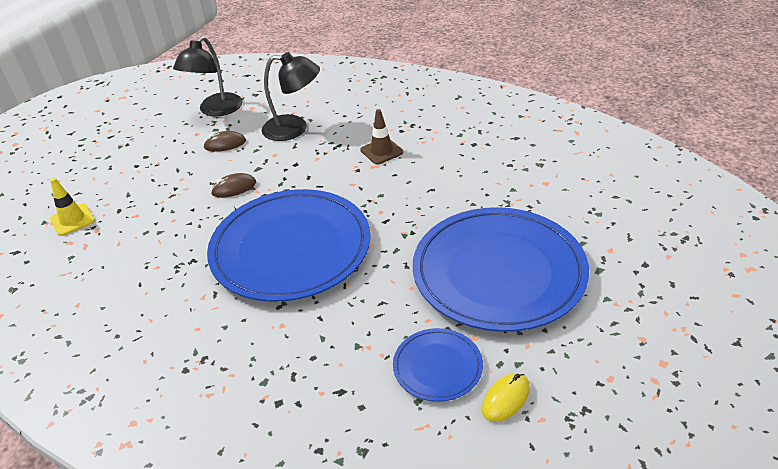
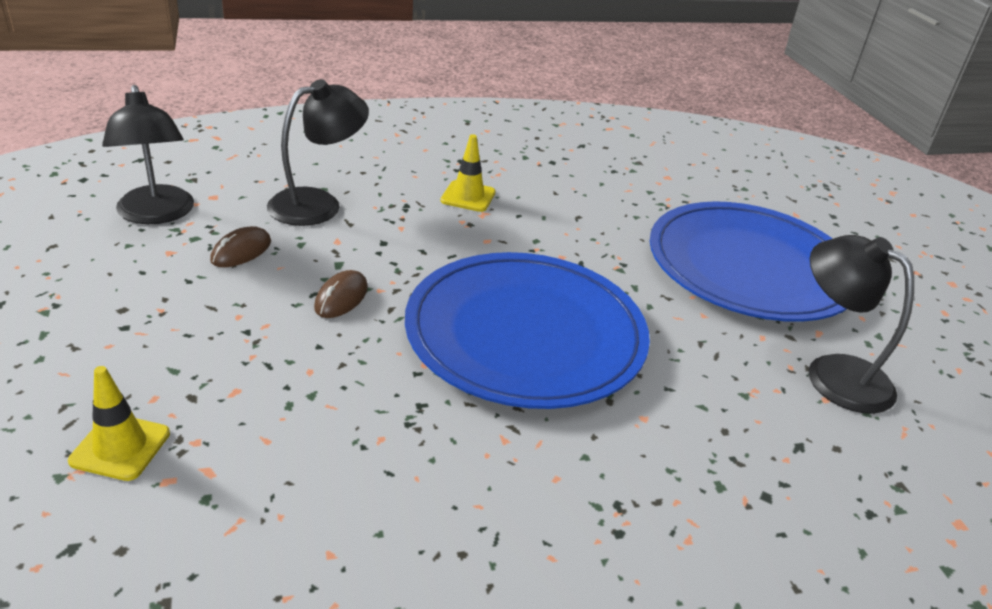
camera: 50 degrees left, 5 degrees down
brown traffic cone [360,109,403,164] -> yellow traffic cone [440,134,496,212]
blue plate [393,328,483,402] -> black lamp [809,235,914,414]
yellow mouse [482,373,530,422] -> none

